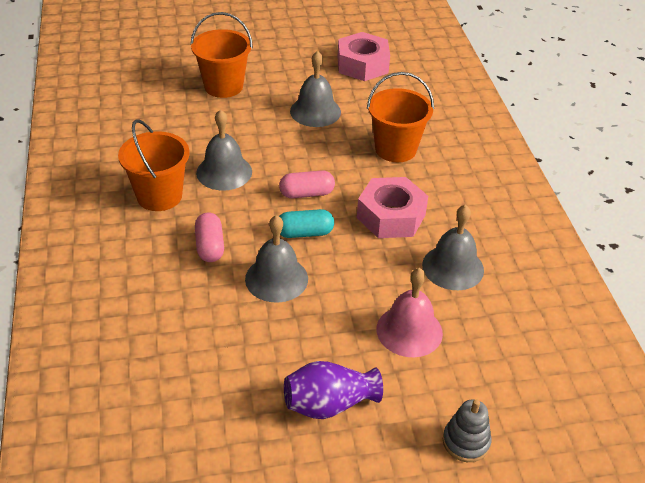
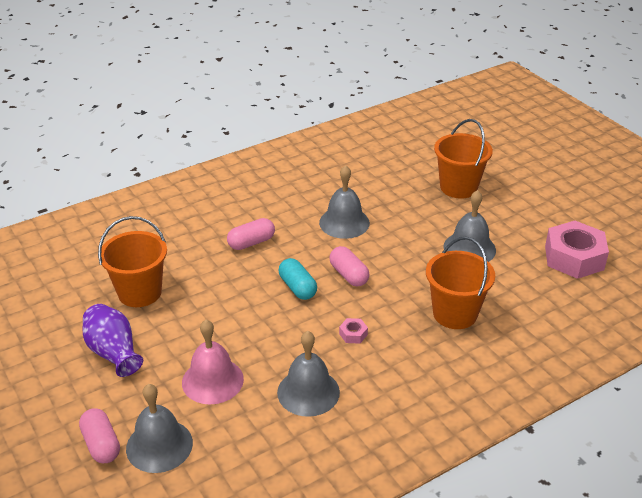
camera: 70 degrees right, 5 degrees down
orange bucket [118,119,190,211] -> orange bucket moved to [98,216,167,307]
grey bell [245,215,308,303] -> grey bell moved to [126,384,193,473]
pink nut [357,177,428,238] -> pink nut [339,318,368,344], size x0.41
grey stacking toy [443,399,491,462] -> pink capsule [79,408,120,463]

